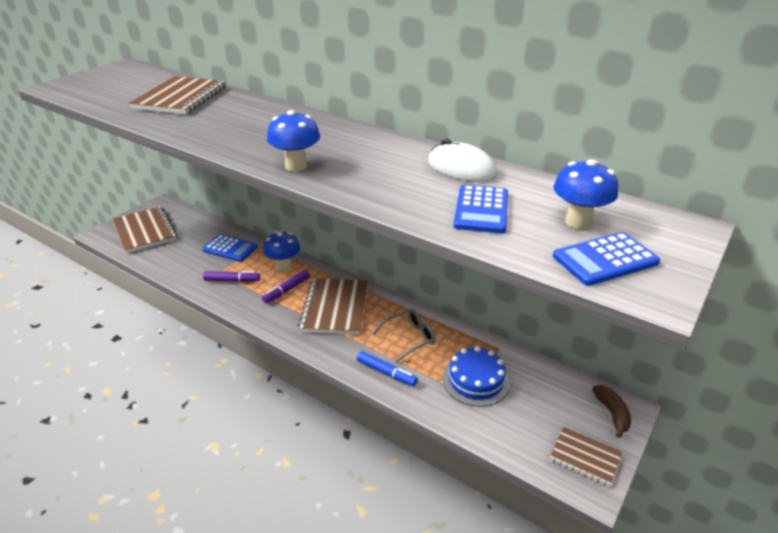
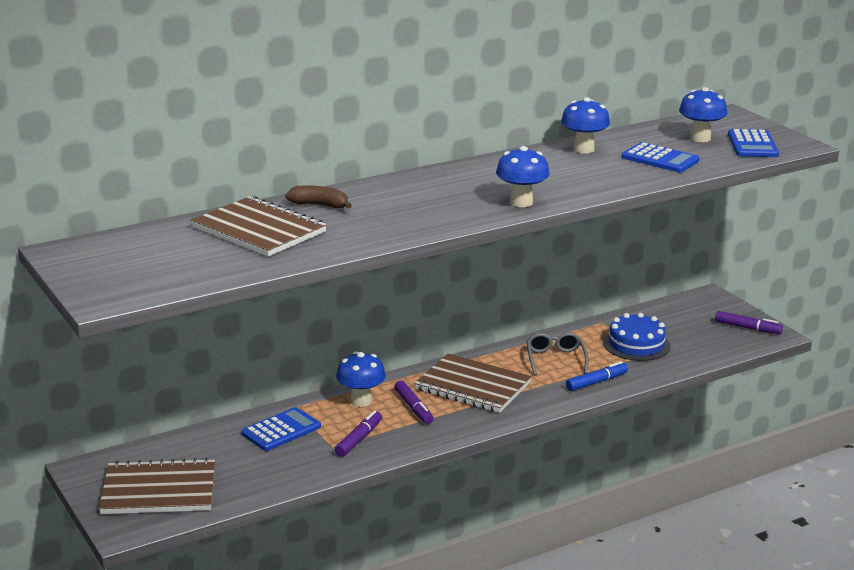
camera: 65 degrees left, 10 degrees down
white mouse [428,139,497,182] -> blue mushroom [561,97,610,154]
brown notebook [550,427,622,487] -> purple marker [715,311,783,334]
brown banana [592,385,631,438] -> brown banana moved to [285,185,352,209]

